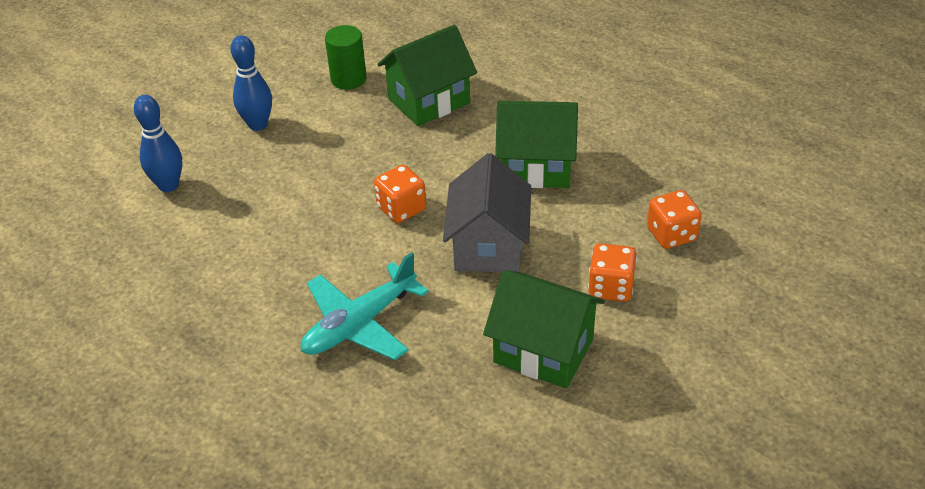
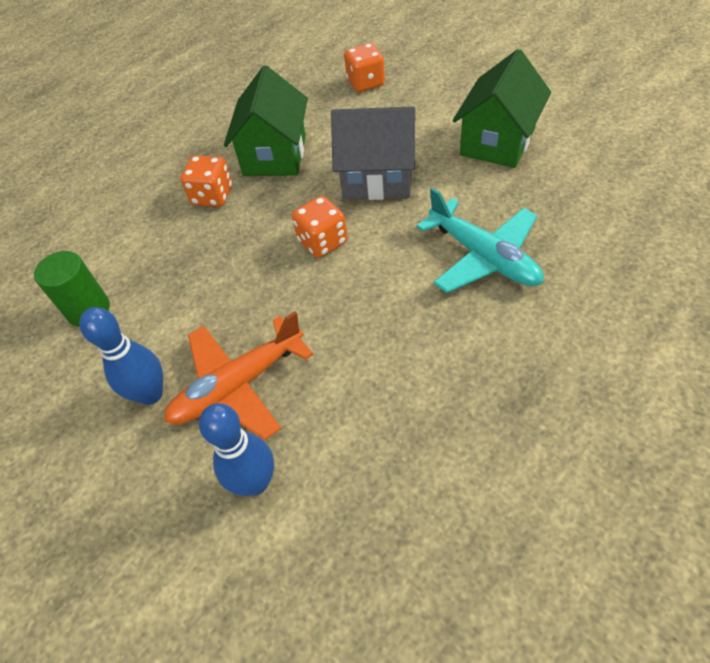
camera: 85 degrees left, 10 degrees up
green house [377,25,477,126] -> none
orange dice [588,243,637,302] -> orange dice moved to [181,155,232,207]
none -> orange plane [164,311,314,440]

